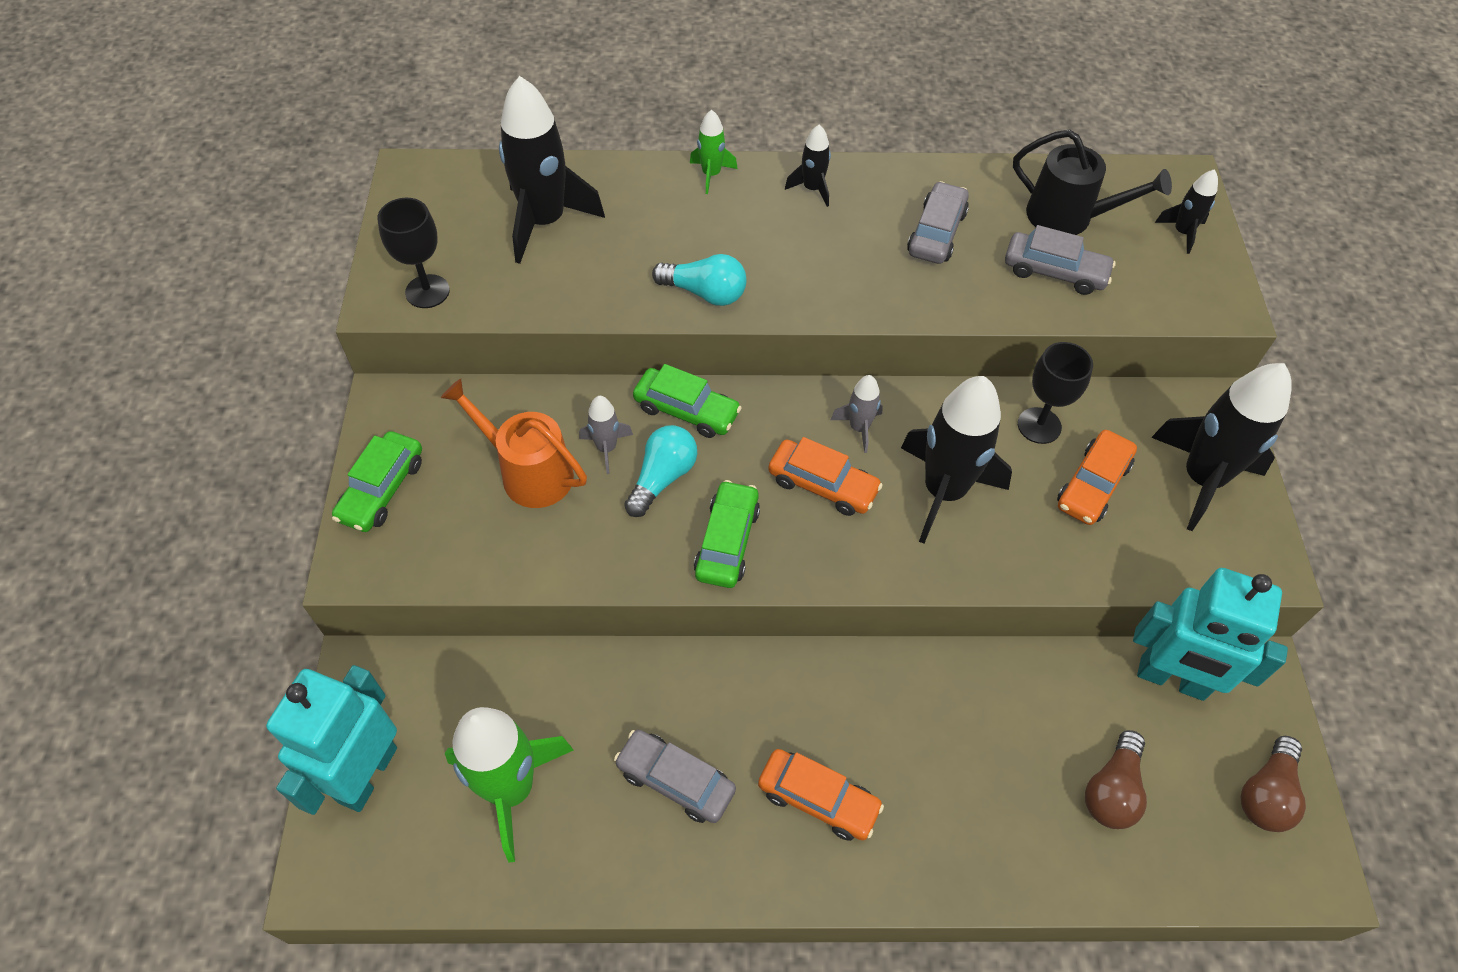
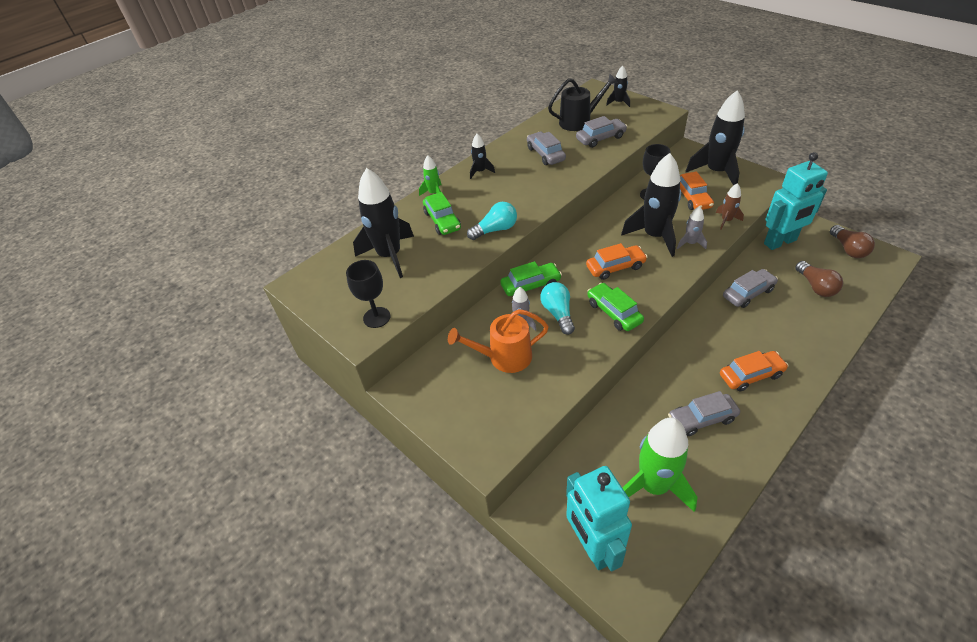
camera: 40 degrees left, 10 degrees down
green car [332,431,422,532] -> green car moved to [423,192,461,235]
grey rocket [831,375,883,453] -> grey rocket moved to [677,206,707,249]
none -> brown rocket [716,183,744,230]
none -> grey car [723,269,778,308]

